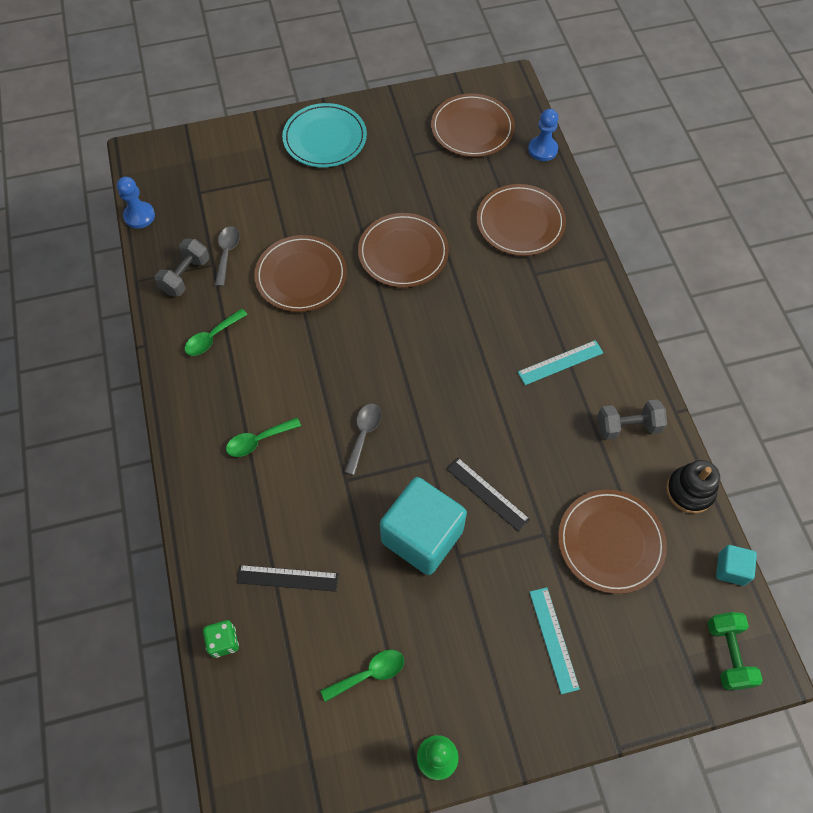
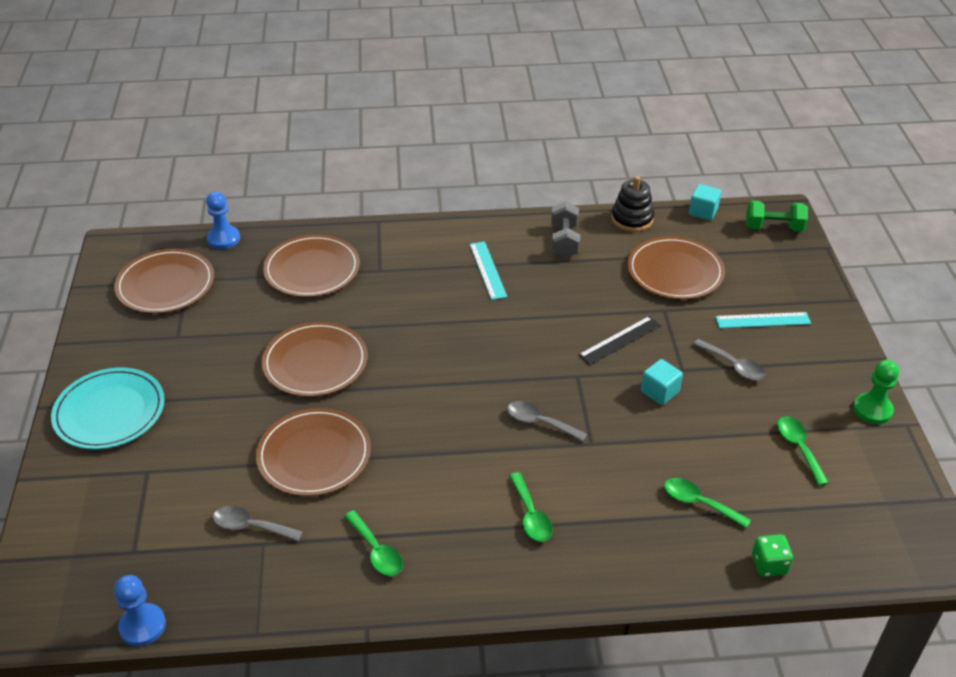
camera: 80 degrees left, 20 degrees down
grey dumbbell [154,239,210,296] -> none
black ruler [236,565,339,592] -> green spoon [664,478,751,528]
turquoise cube [380,477,467,575] -> turquoise cube [641,359,683,405], size x0.46
none -> grey spoon [693,339,766,381]

